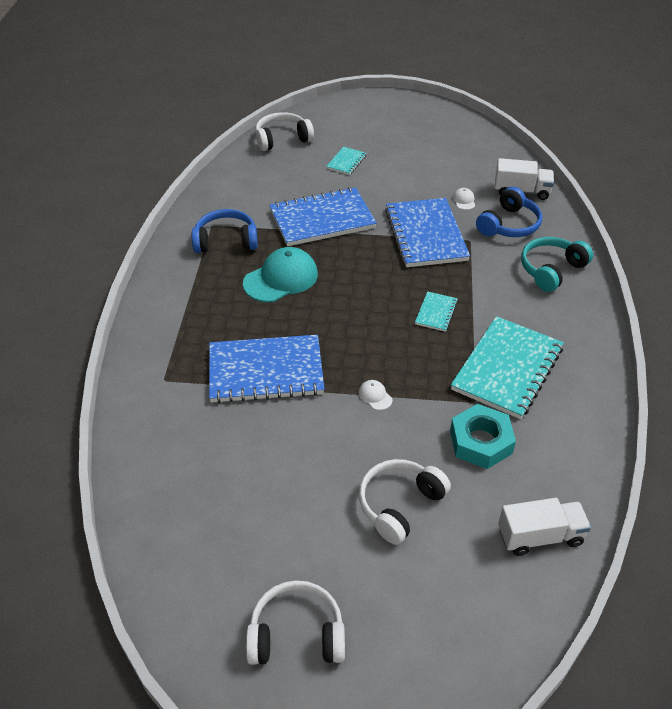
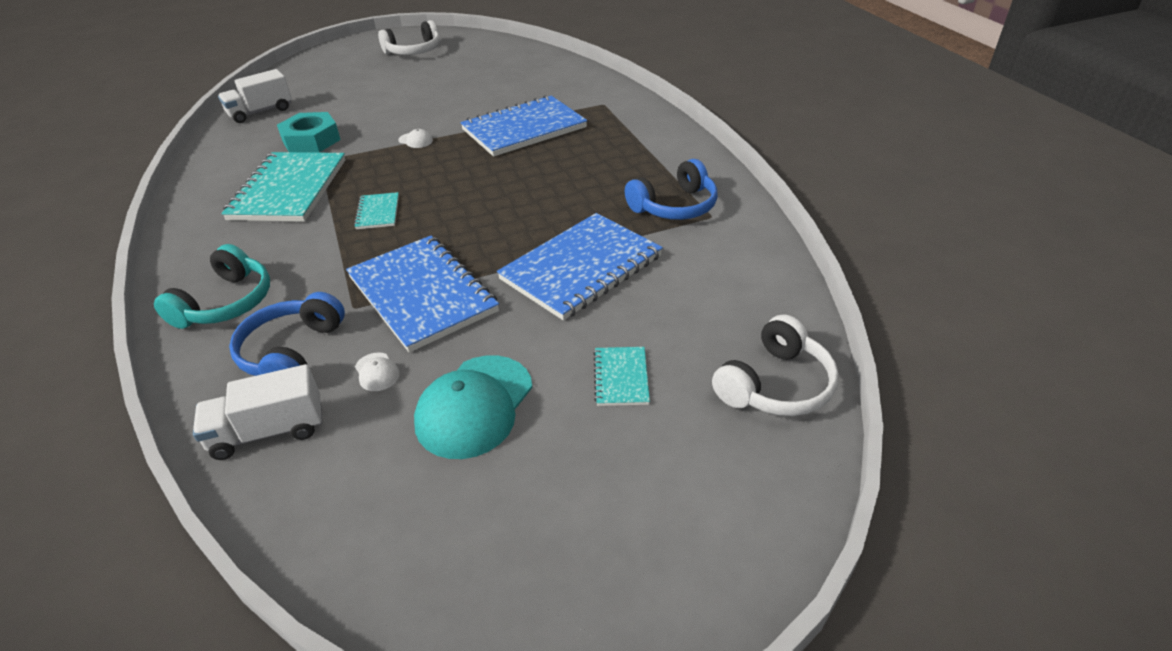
camera: 155 degrees right, 5 degrees down
turquoise cap [243,247,318,302] -> turquoise cap moved to [414,355,533,459]
white headphones [359,459,451,545] -> none

